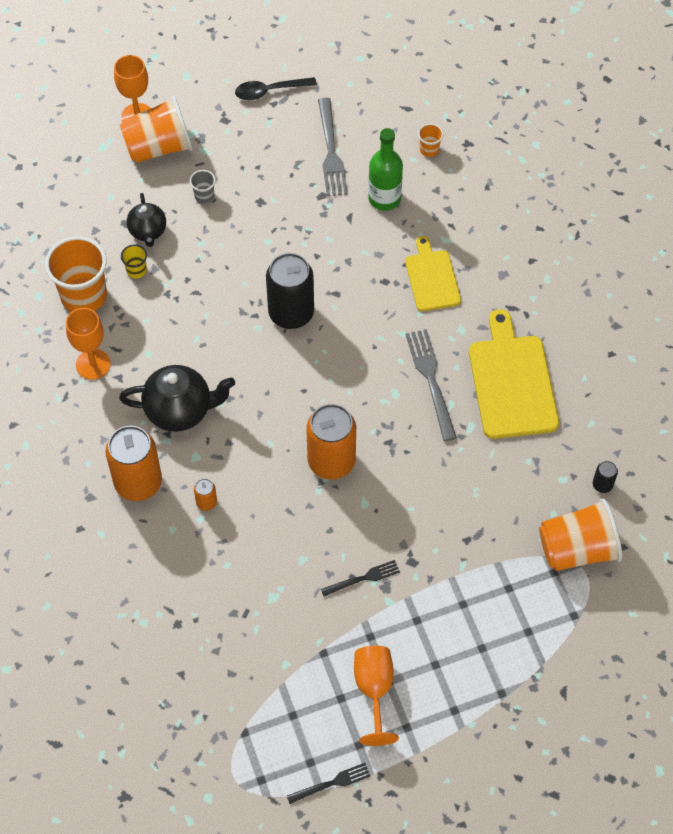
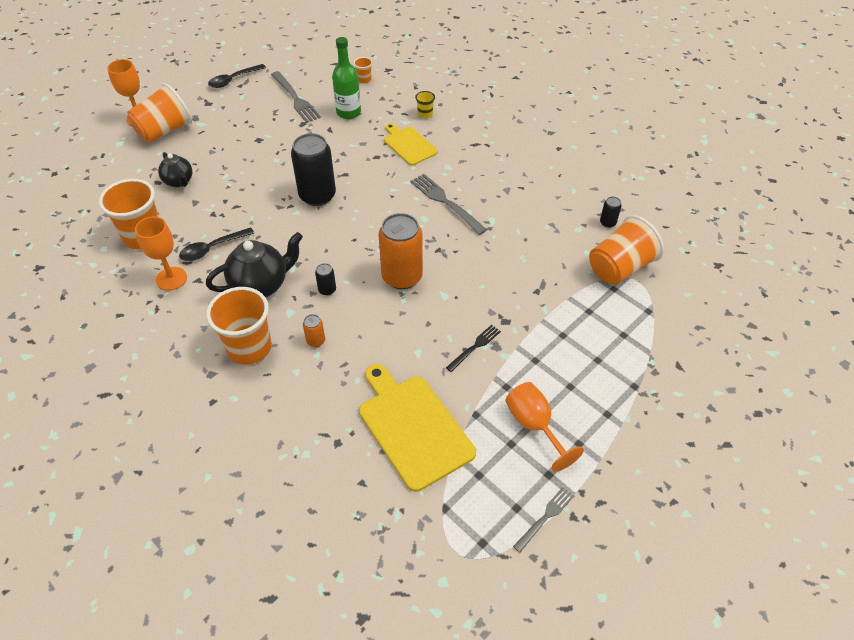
camera: 25 degrees left, 10 degrees down
orange can [105,426,162,501] -> orange cup [206,287,272,365]
yellow cup [121,244,147,278] -> yellow cup moved to [415,91,435,118]
grey cup [190,170,215,203] -> none
black fork [287,763,370,804] -> grey fork [513,487,574,552]
yellow cutting board [469,309,559,439] -> yellow cutting board moved to [359,364,476,492]
none -> black spoon [179,227,254,261]
none -> black can [315,263,336,296]

